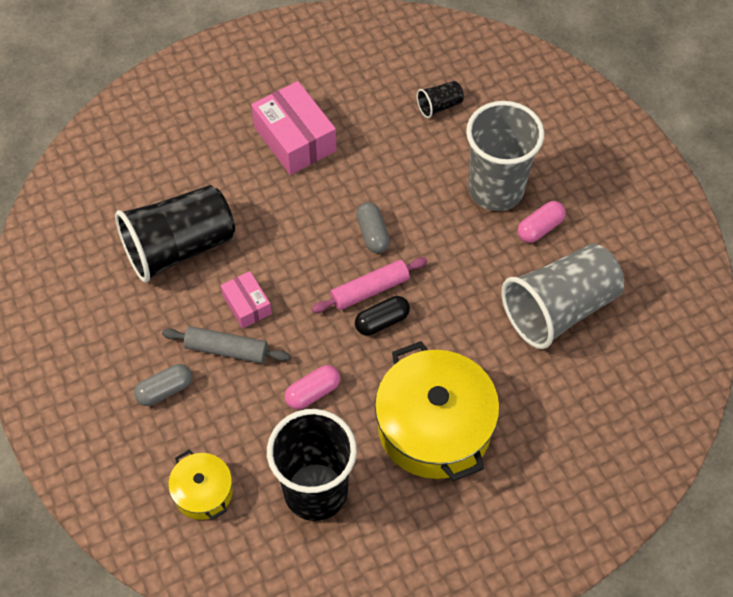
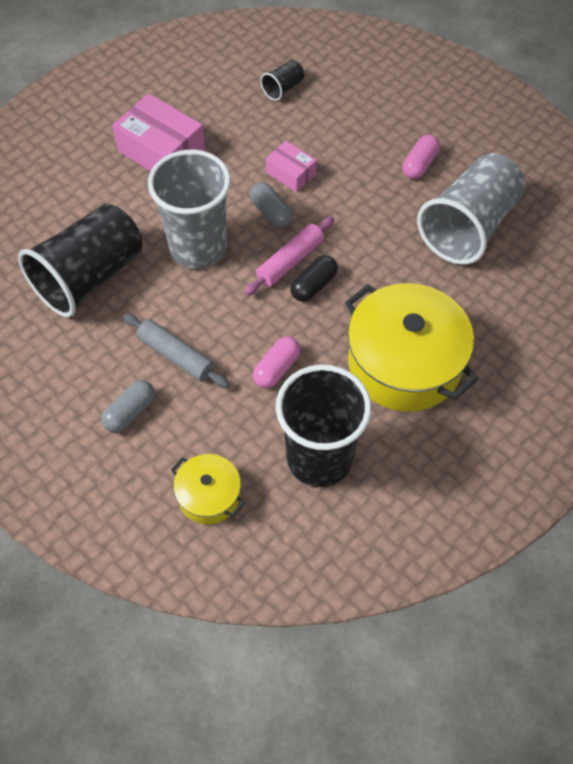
camera: 20 degrees left, 0 degrees up
grey rolling pin [162,326,290,364] -> grey rolling pin turned 45 degrees clockwise [123,313,229,388]
pink box [221,271,272,329] -> pink box moved to [266,141,317,192]
grey cup [466,101,544,211] -> grey cup moved to [148,150,231,269]

